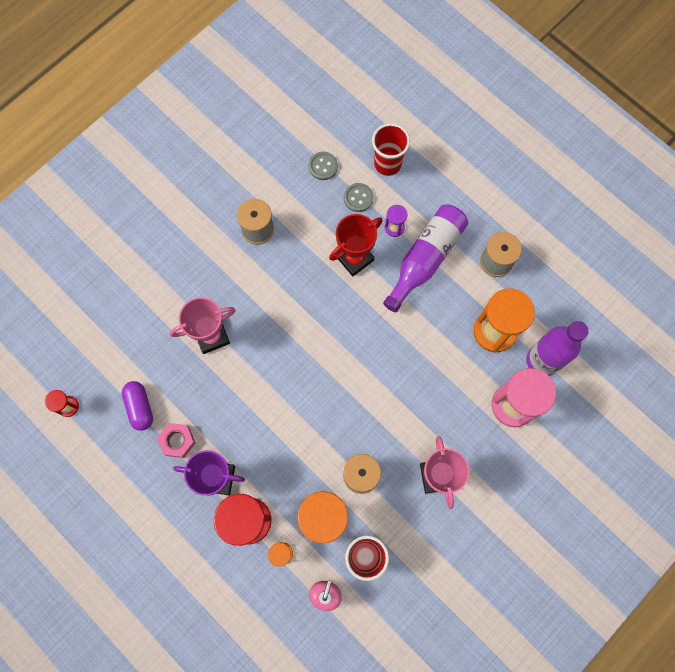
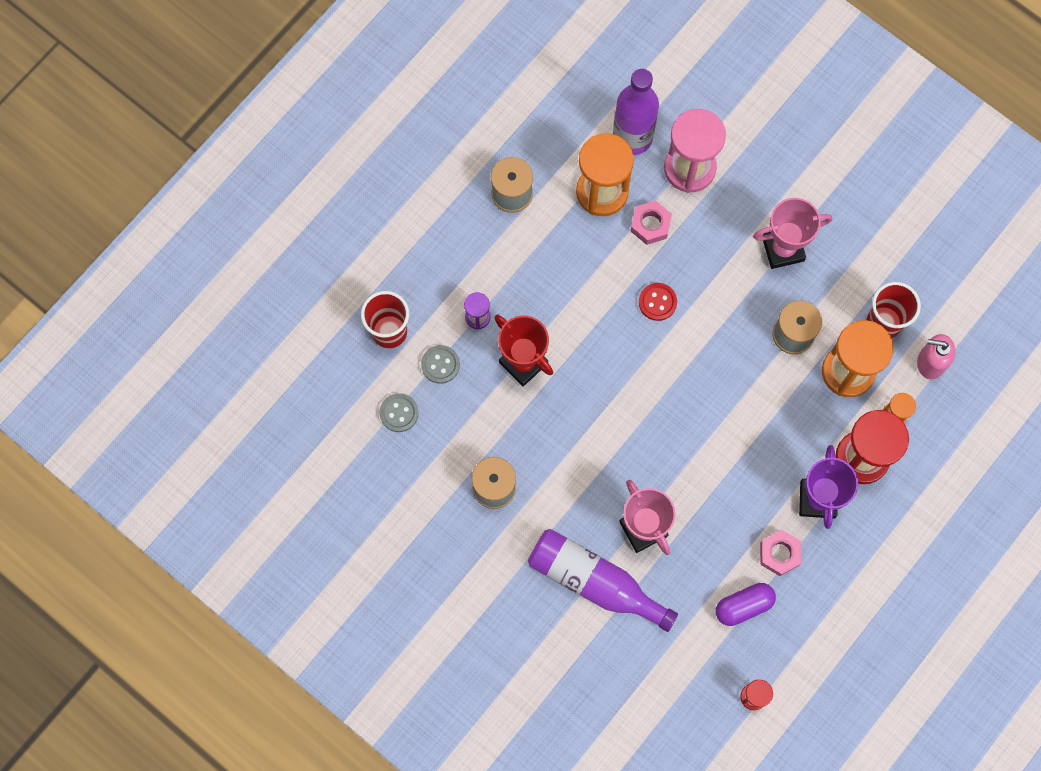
camera: 95 degrees left, 0 degrees up
purple bottle [383,204,468,312] -> purple bottle moved to [528,529,678,632]
none -> pink nut [631,200,672,245]
none -> red button [639,283,677,321]

